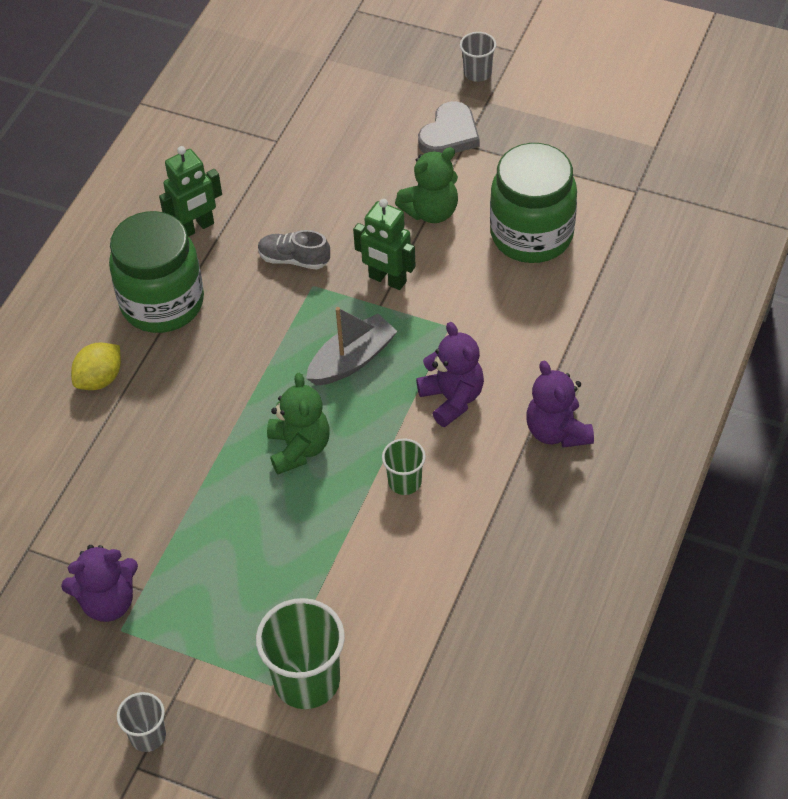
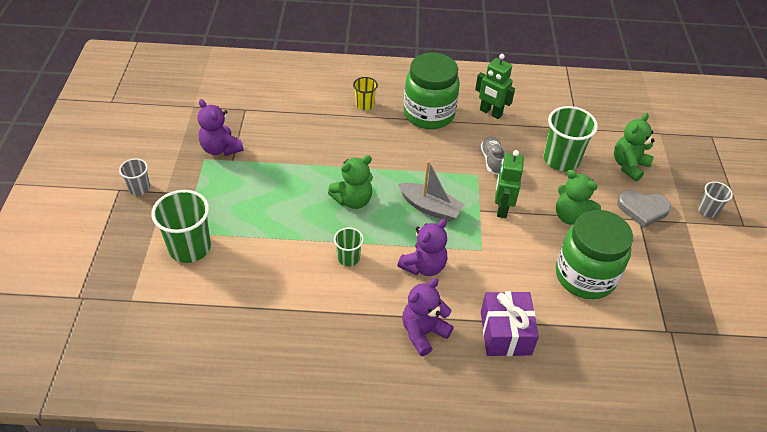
camera: 65 degrees right, 5 degrees down
yellow lemon [71,342,121,390] -> yellow cup [353,77,378,110]
none -> purple gift [481,291,539,356]
none -> green cup [544,106,598,171]
none -> green teddy bear [614,113,655,181]

